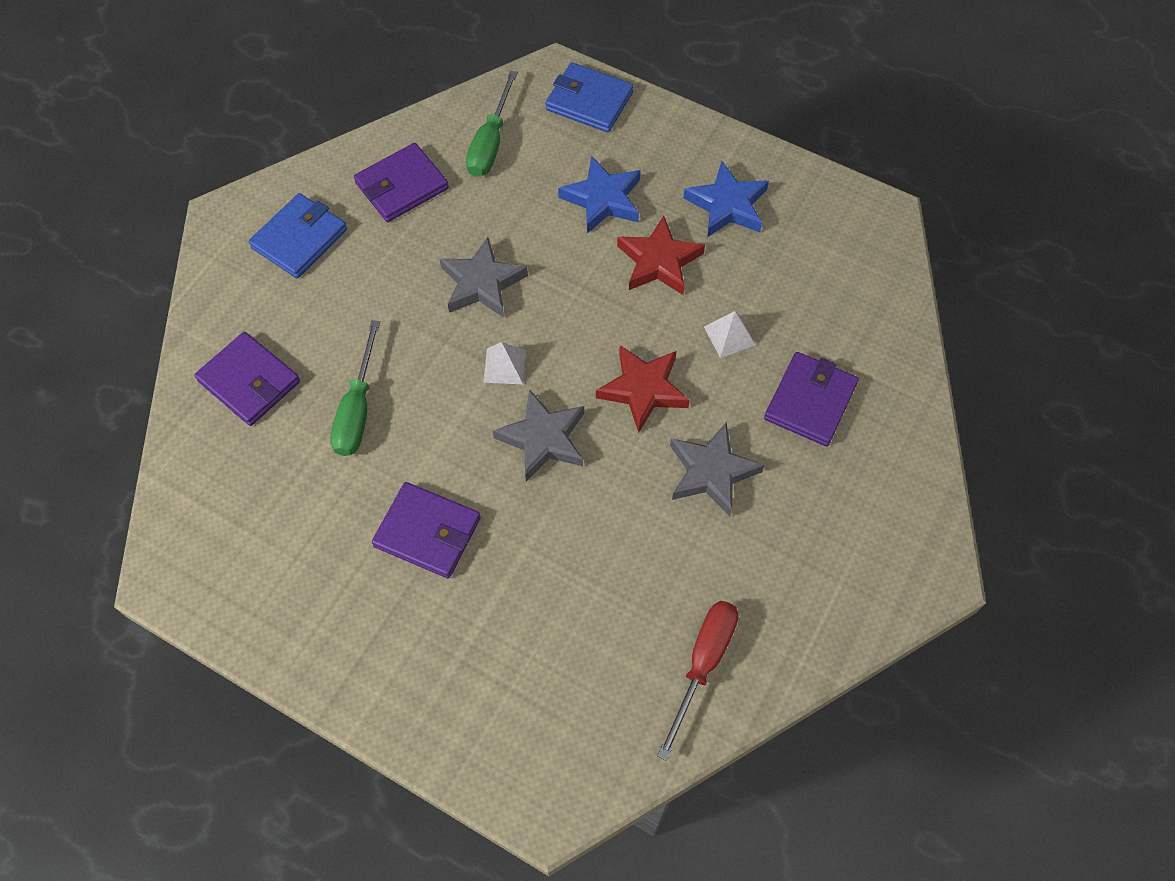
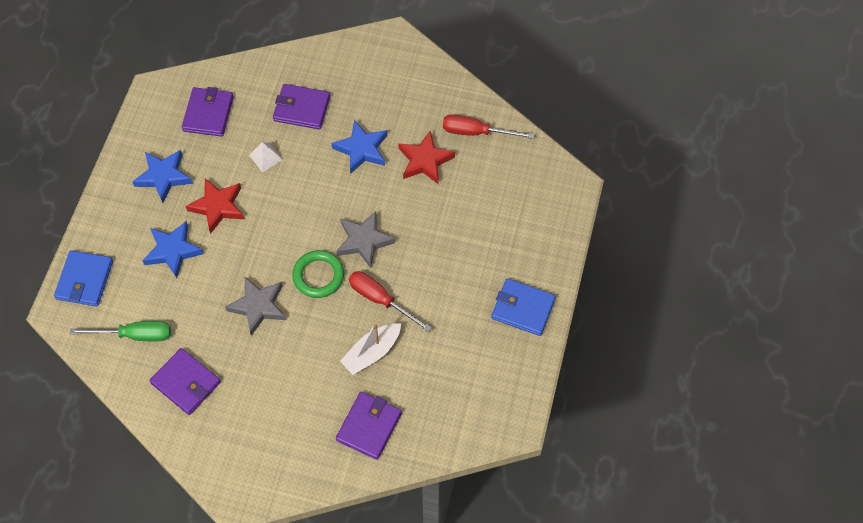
camera: 105 degrees left, 0 degrees up
blue wallet [249,193,347,278] -> blue wallet moved to [491,278,556,336]
green screwdriver [330,320,380,456] -> white boat [340,322,401,375]
purple wallet [372,482,481,578] -> purple wallet moved to [182,87,234,137]
white pyramid [483,342,526,384] -> green ring [292,250,344,298]
red star [596,345,690,433] -> red star moved to [398,131,455,184]
grey star [670,422,764,516] -> blue star [331,120,387,174]
none -> red screwdriver [349,271,432,332]

